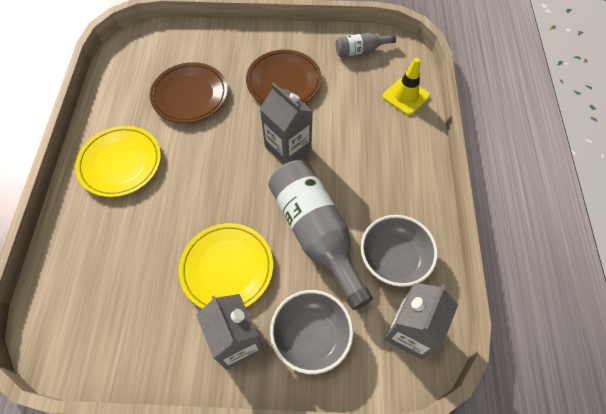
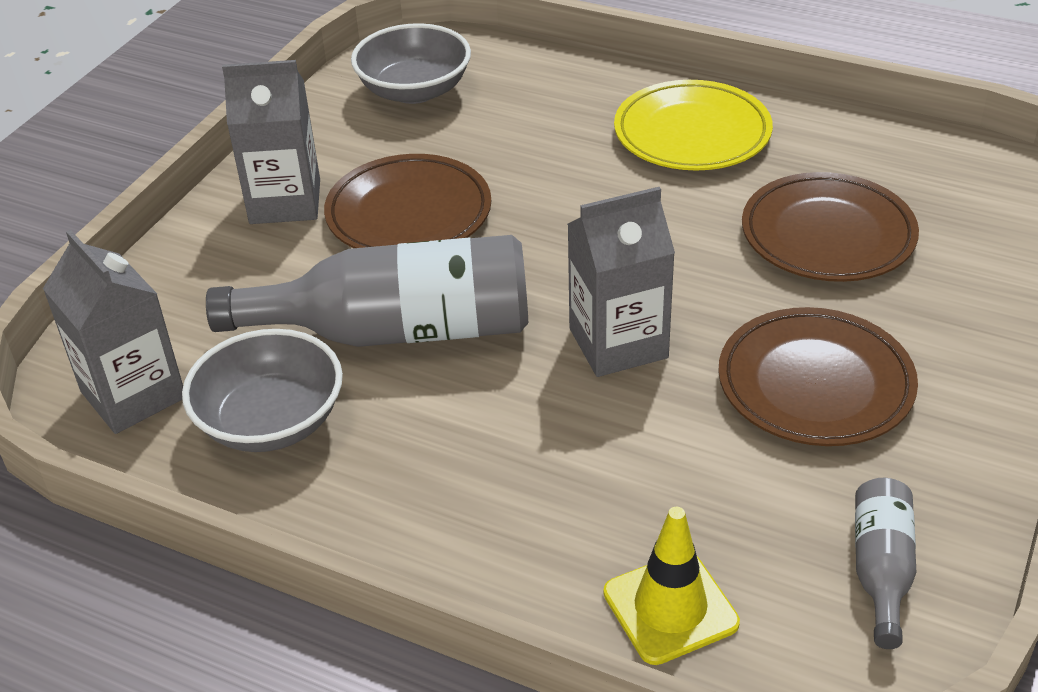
camera: 115 degrees right, 20 degrees down
yellow plate [179,223,273,309] -> brown plate [324,154,491,248]
grey bowl [270,290,353,374] -> grey bowl moved to [351,23,471,104]

